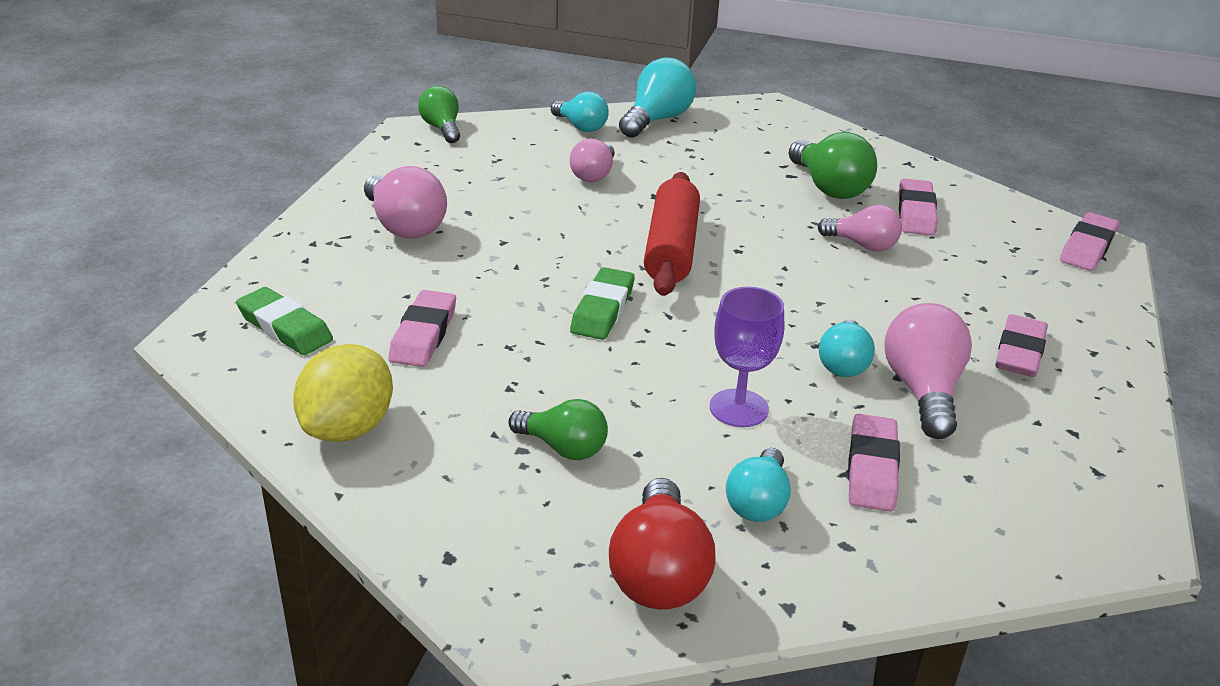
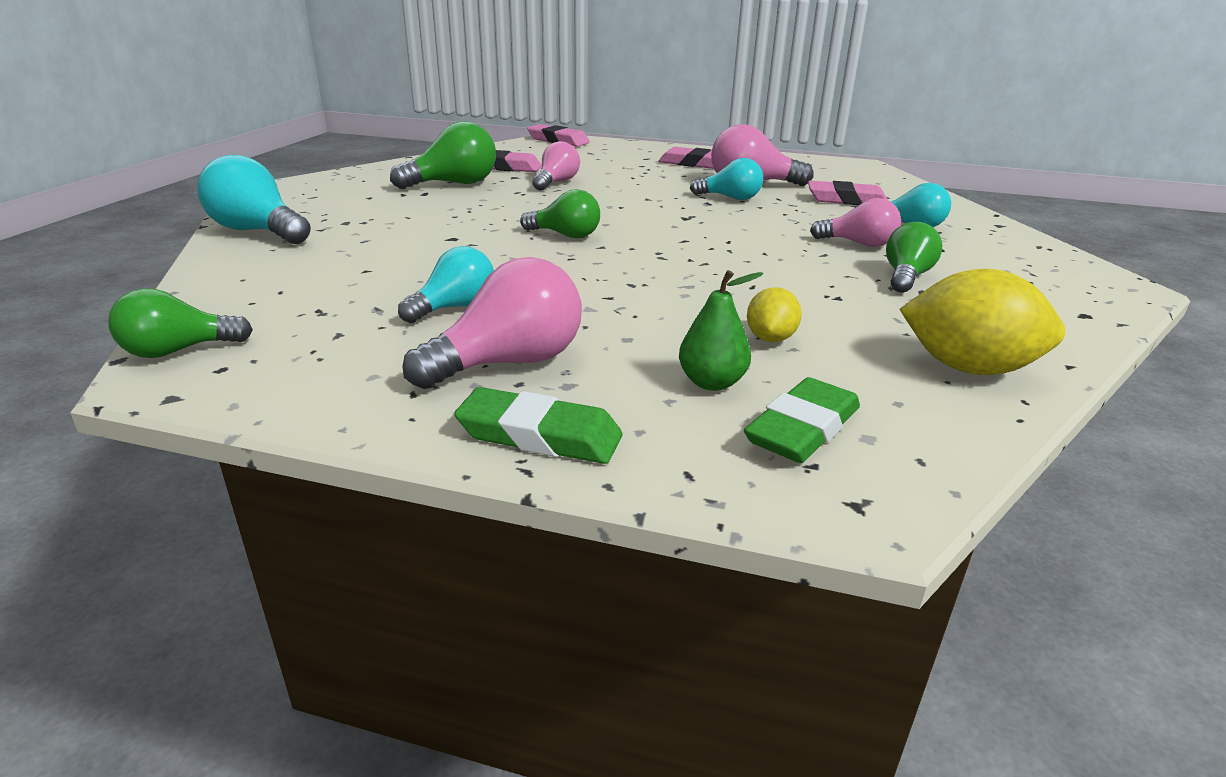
camera: 90 degrees left, 5 degrees down
pink eraser [388,290,456,367] -> yellow lemon [747,287,802,342]
turquoise light bulb [551,91,609,132] -> turquoise light bulb moved to [398,246,494,323]
pink light bulb [570,139,615,182] -> pink light bulb moved to [810,198,901,247]
green eraser [570,267,635,340] -> green eraser moved to [454,387,622,464]
red light bulb [609,478,715,609] -> none
red rolling pin [644,172,700,296] -> green light bulb [520,189,600,238]
purple goblet [710,287,784,427] -> none
none -> green pear [679,270,763,391]

